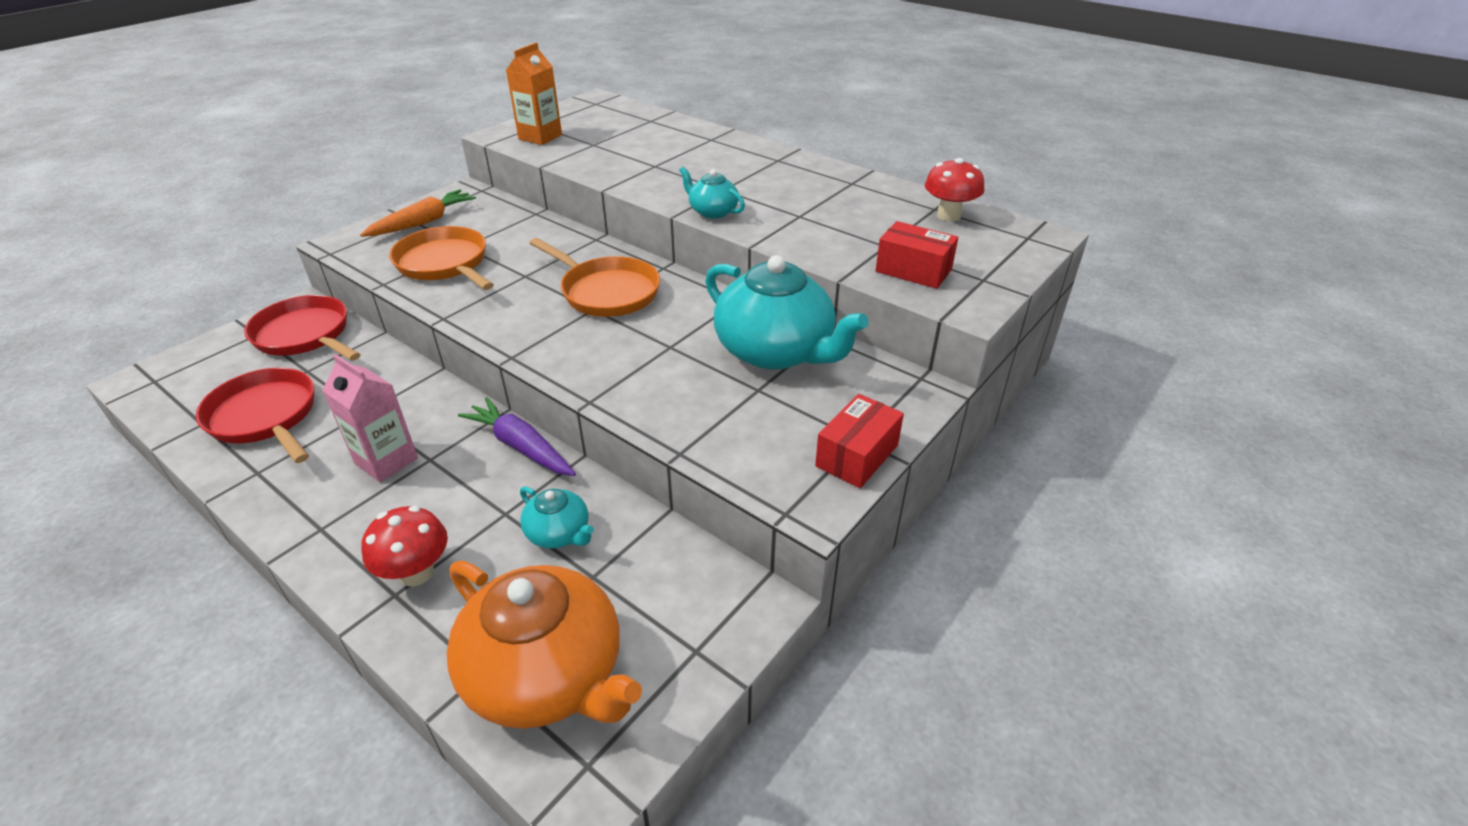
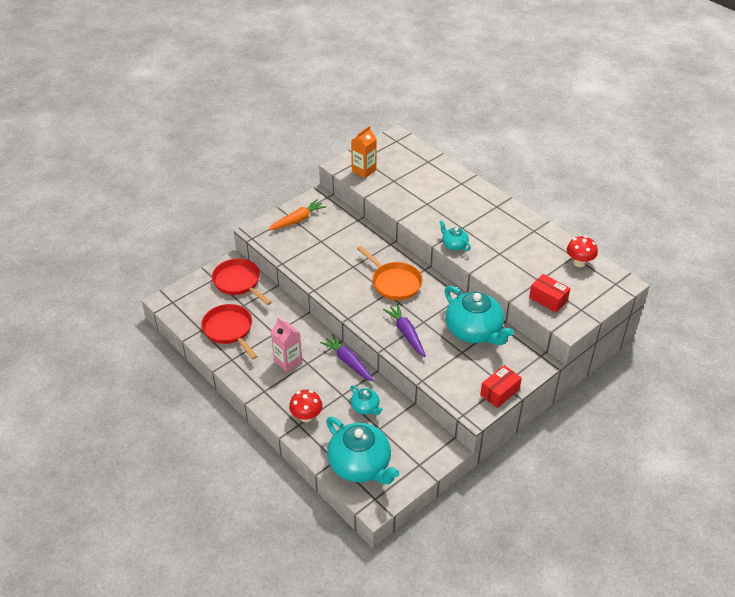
camera: 10 degrees right, 5 degrees up
orange pan [389,226,494,290] -> none
orange teapot [447,560,642,729] -> turquoise teapot [326,417,399,484]
none -> purple carrot [383,304,426,357]

